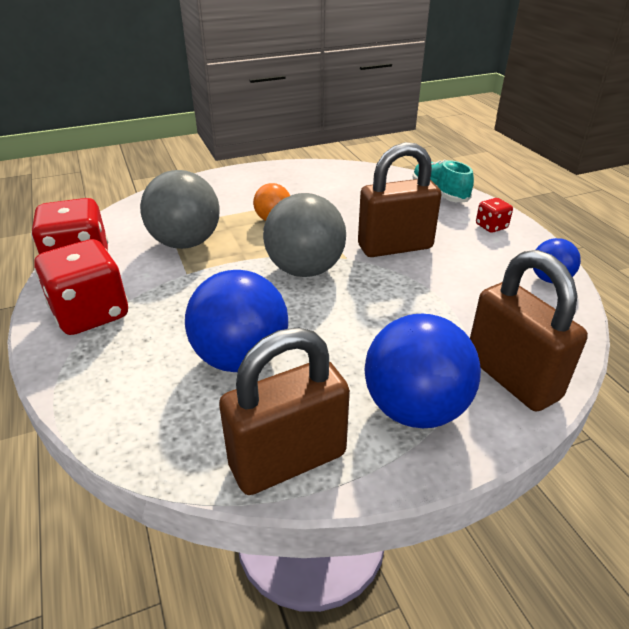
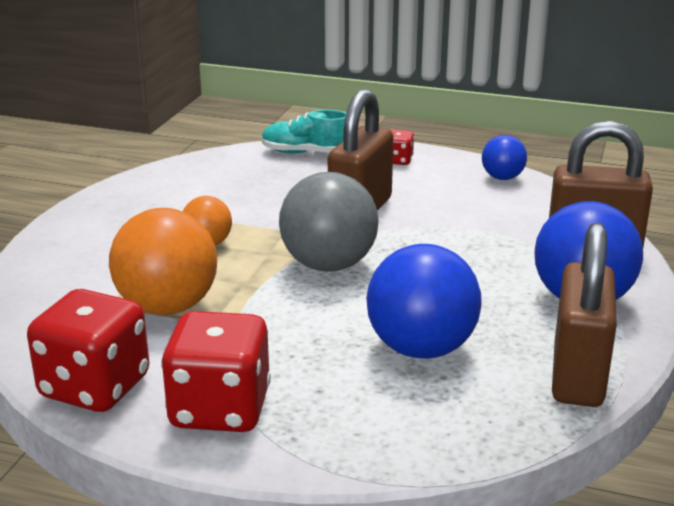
camera: 50 degrees left, 10 degrees down
grey ball [140,170,220,249] -> orange ball [109,208,217,315]

